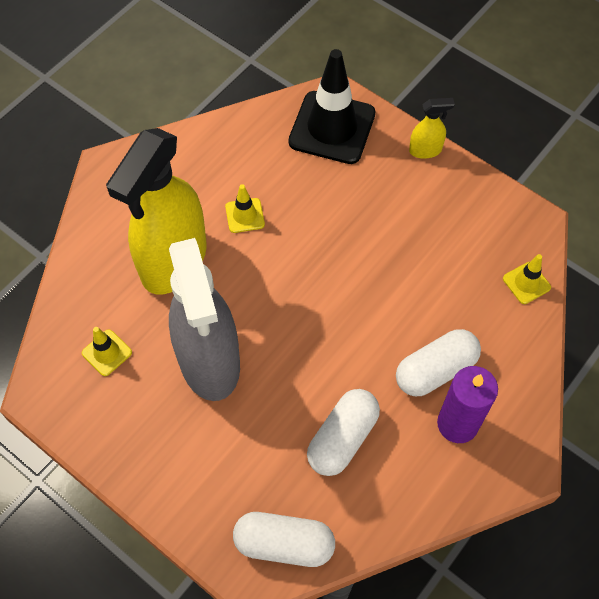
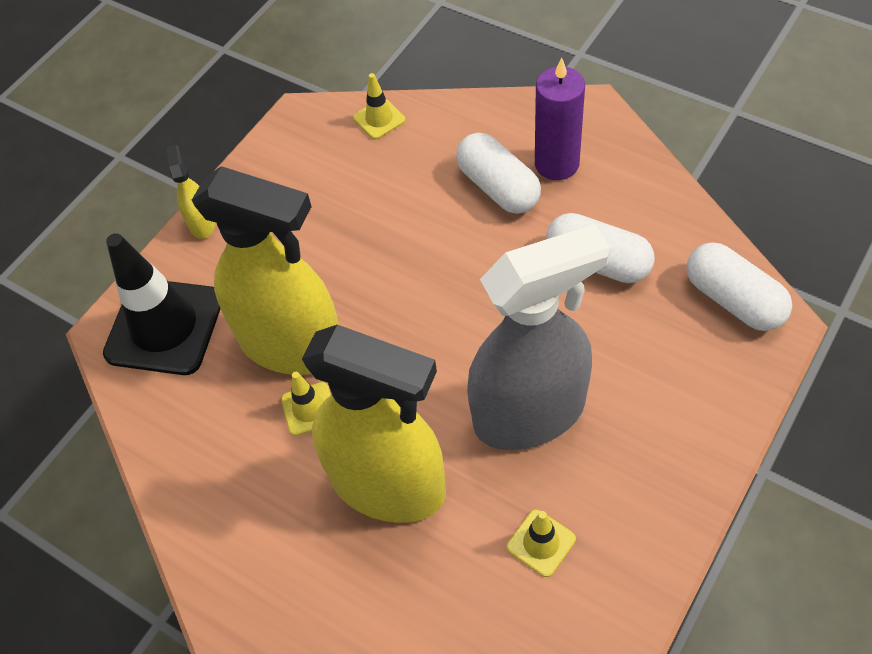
camera: 90 degrees left, 5 degrees down
white capsule [233,512,335,567] -> white capsule turned 45 degrees counterclockwise [687,243,792,331]
none -> yellow spray bottle [192,166,339,375]

